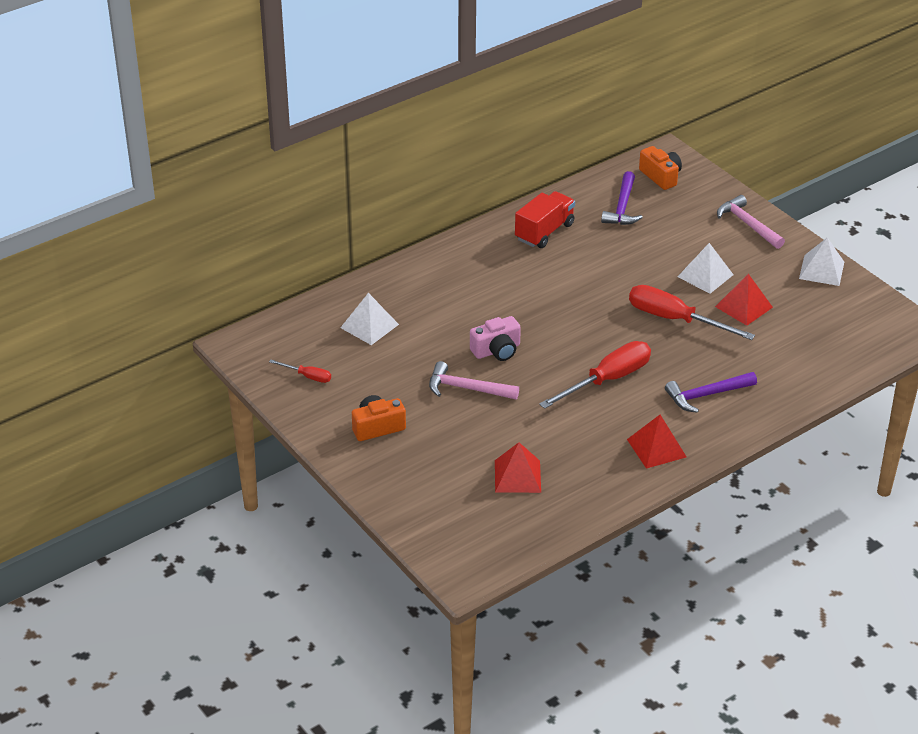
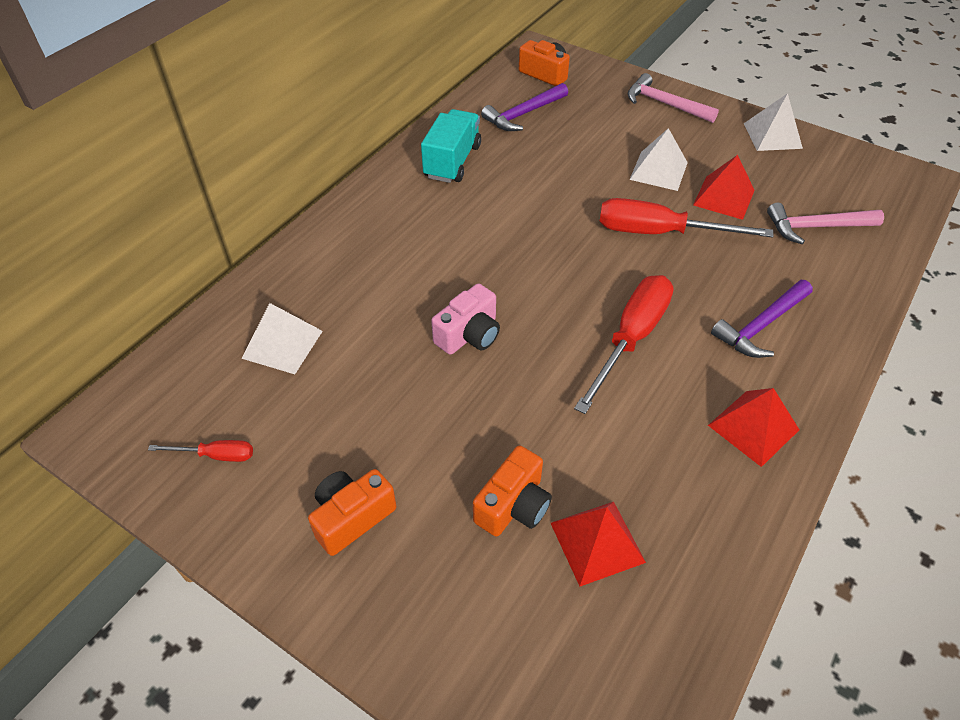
camera: 20 degrees left, 10 degrees up
pink hammer [429,361,519,400] -> pink hammer moved to [767,203,884,244]
red truck [515,191,575,248] -> turquoise truck [421,109,481,183]
purple hammer [601,171,643,225] -> purple hammer turned 60 degrees clockwise [481,83,568,131]
none -> orange camera [473,446,552,537]

